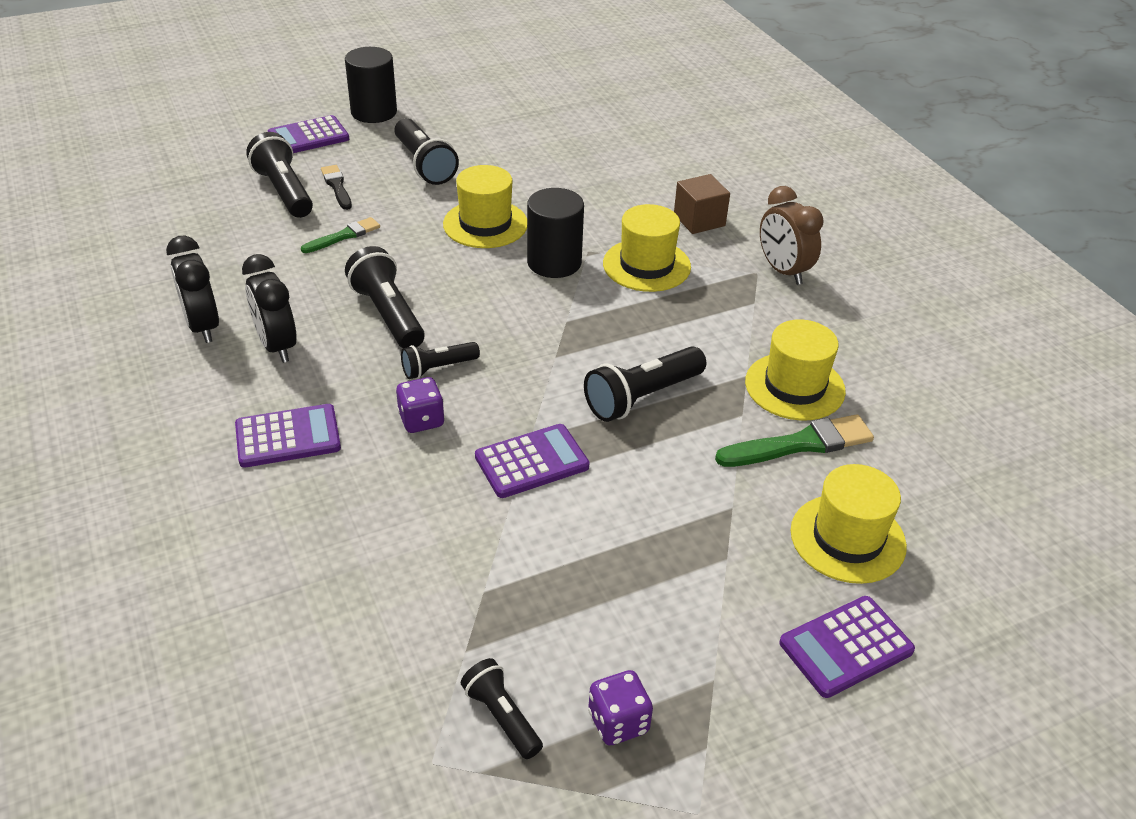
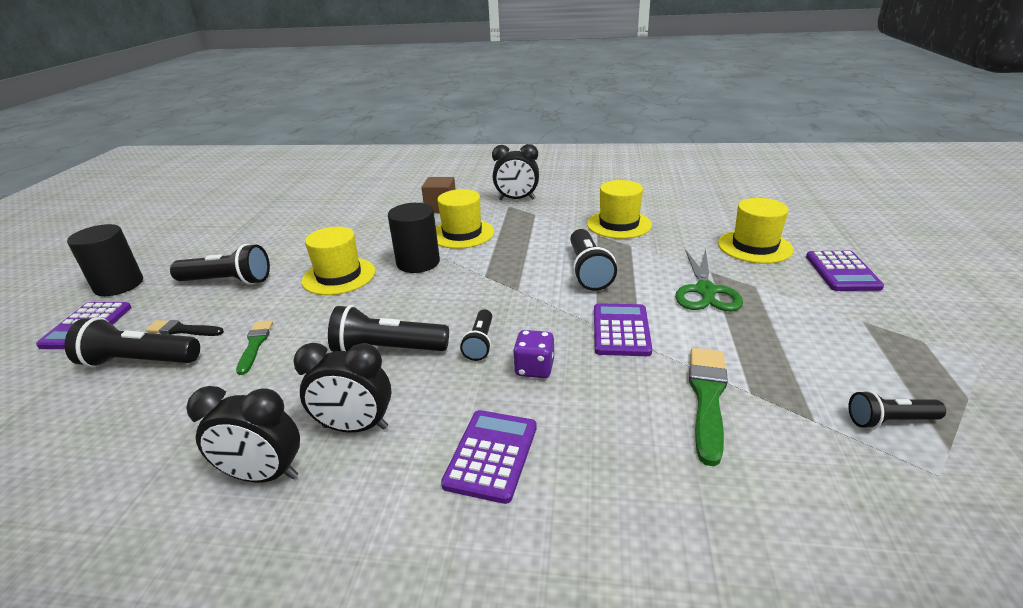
camera: 55 degrees left, 10 degrees down
purple dice [588,670,653,745] -> none
green brush [715,414,874,467] -> green brush moved to [689,348,728,466]
brown clock [760,186,824,285] -> black clock [492,144,539,200]
none -> green scissors [675,248,743,312]

